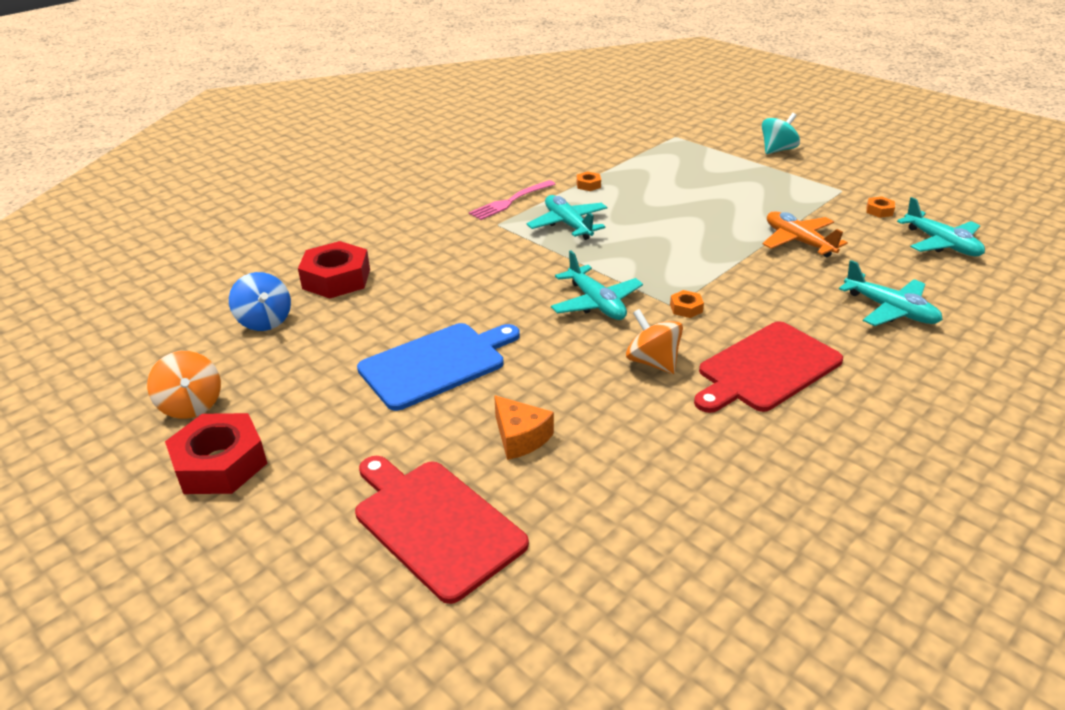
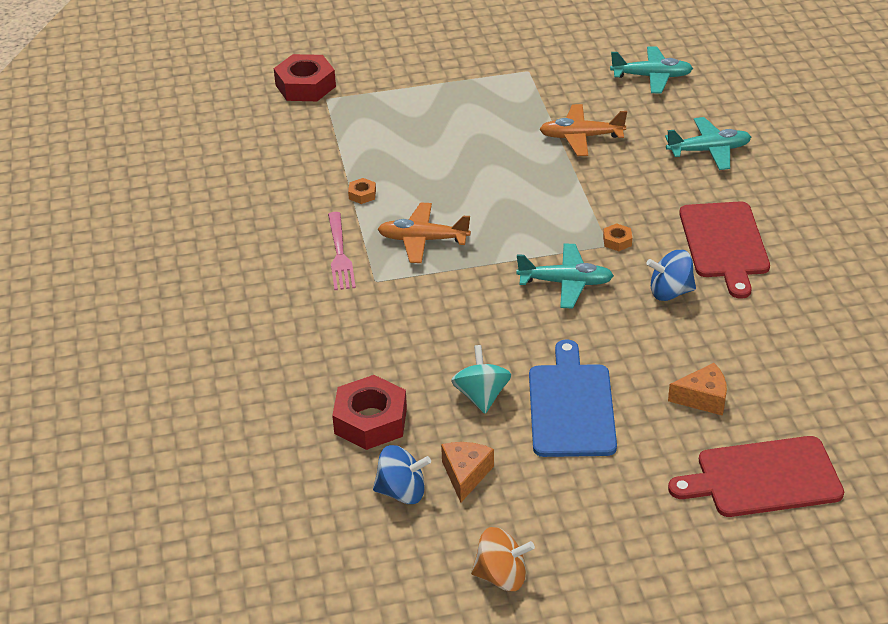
camera: 55 degrees left, 5 degrees up
red nut [165,413,267,494] -> red nut moved to [274,54,336,101]
turquoise plane [527,195,607,240] -> orange plane [378,203,471,263]
orange spinning top [626,309,683,374] -> blue spinning top [646,250,696,301]
turquoise spinning top [762,113,800,154] -> turquoise spinning top moved to [451,345,511,414]
orange nut [866,196,895,218] -> none
none -> orange cheese [441,442,494,502]

